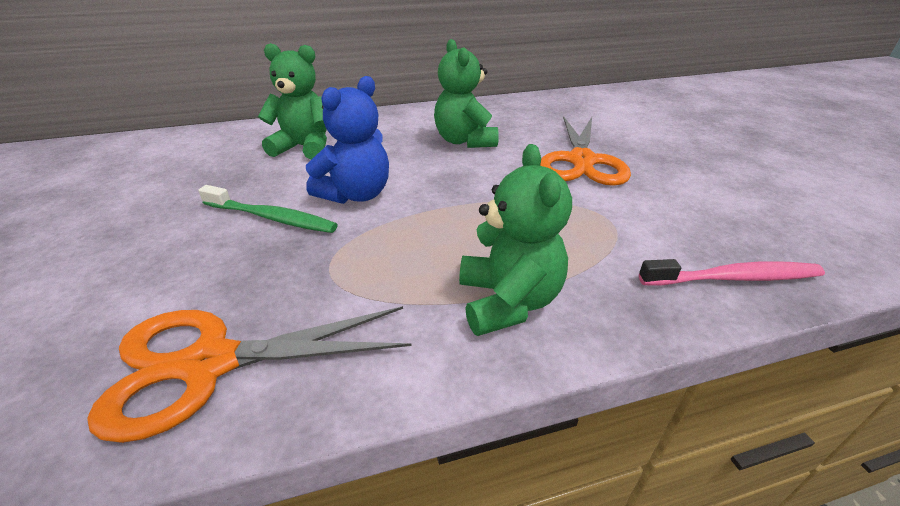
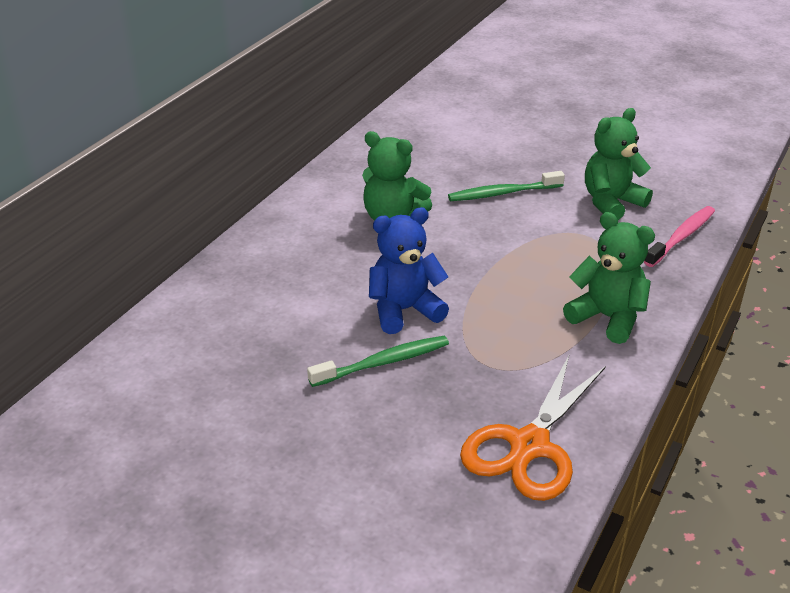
camera: 45 degrees left, 0 degrees up
green teddy bear [258,43,327,160] -> green teddy bear moved to [585,108,653,220]
blue teddy bear [306,76,389,204] -> blue teddy bear turned 105 degrees counterclockwise [369,207,449,334]
orange scissors [540,116,631,186] -> green toothbrush [448,171,565,201]

